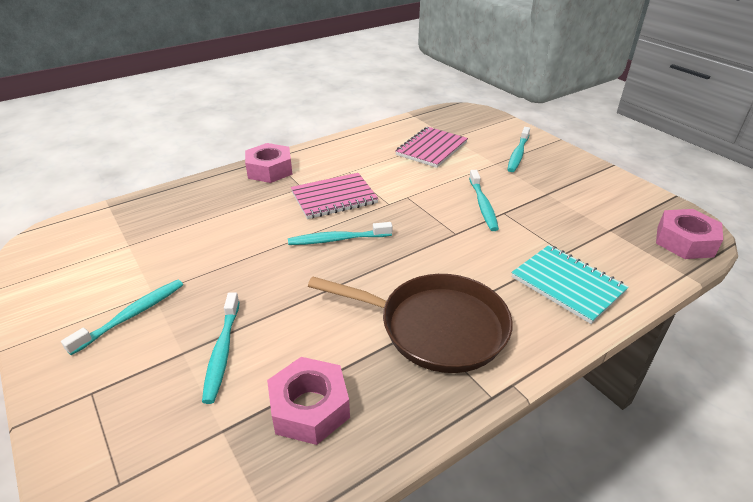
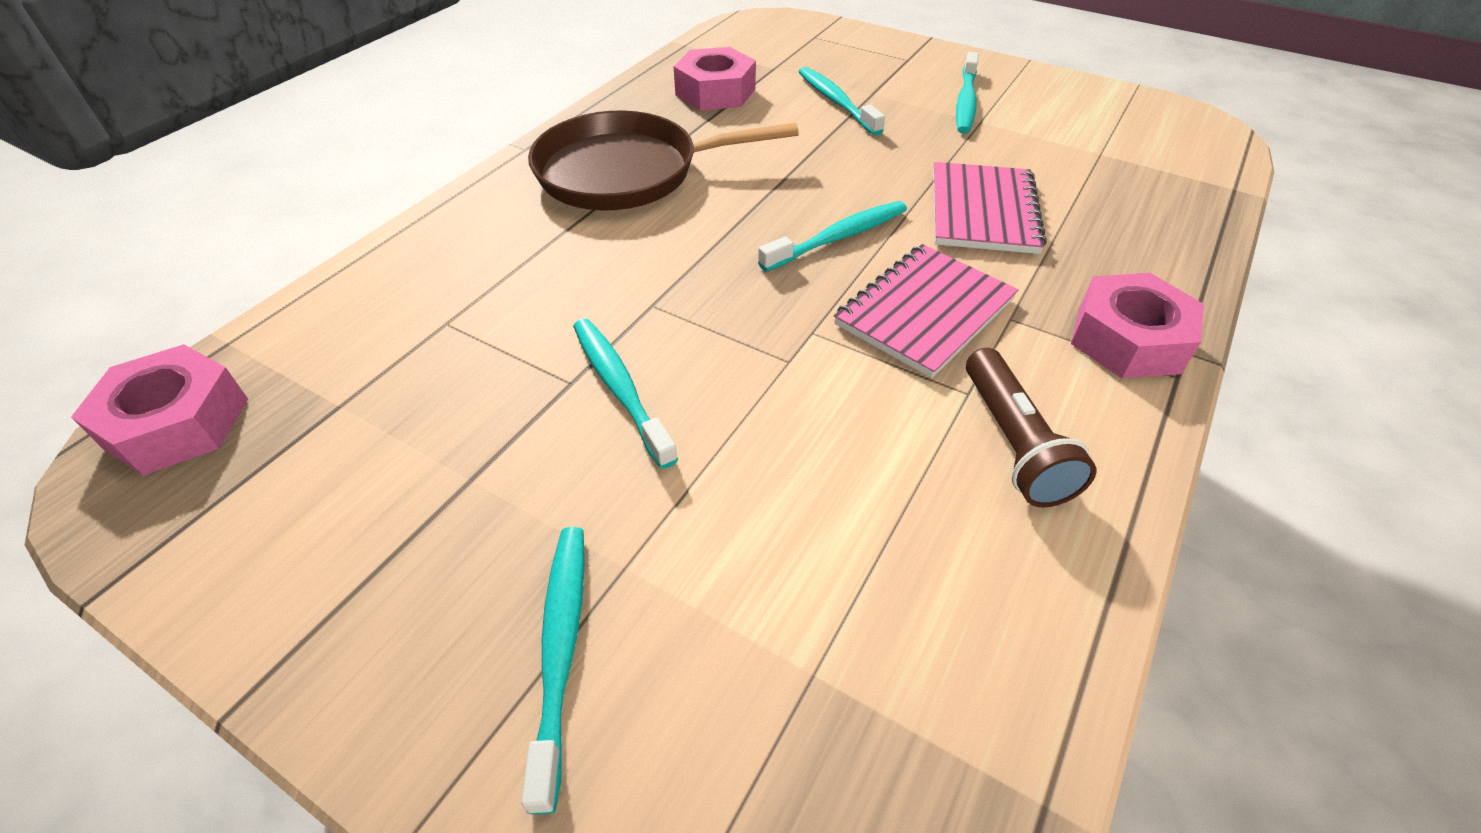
camera: 155 degrees right, 10 degrees up
pink notebook [395,127,468,168] -> pink notebook moved to [933,162,1047,254]
turquoise notebook [512,245,629,324] -> none
none -> brown flashlight [966,348,1097,507]

